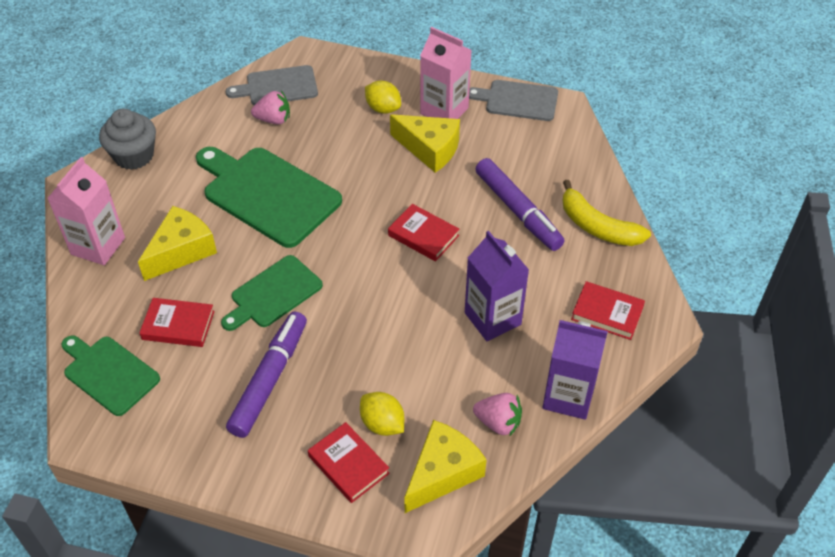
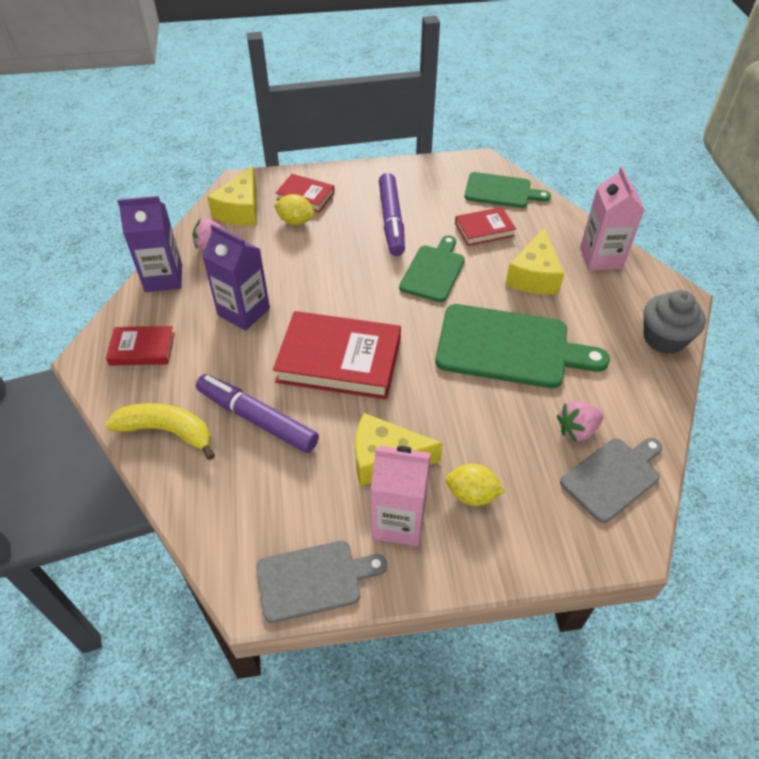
camera: 155 degrees right, 0 degrees up
red book [388,204,459,261] -> red book [273,311,401,399], size x1.88

